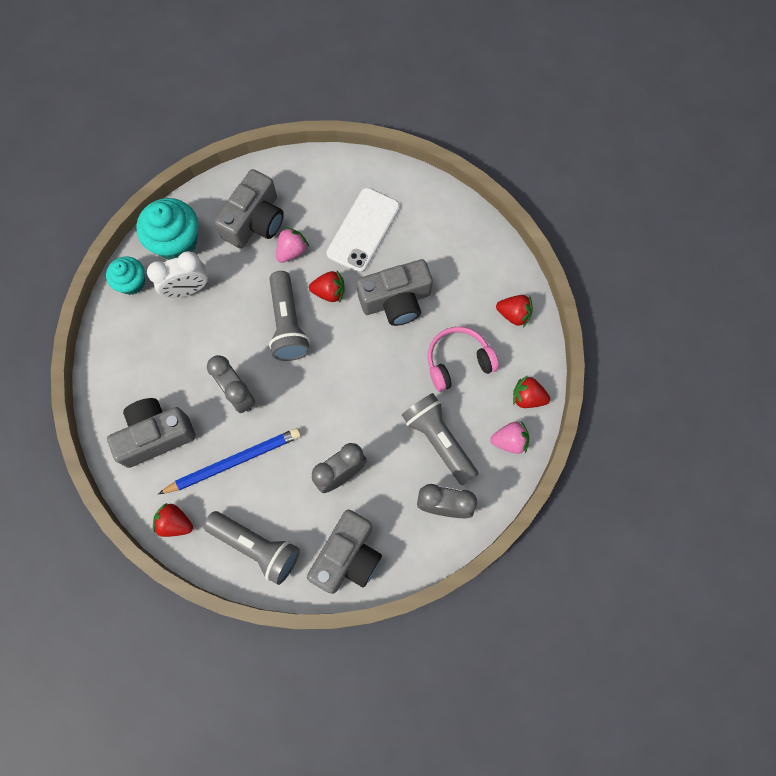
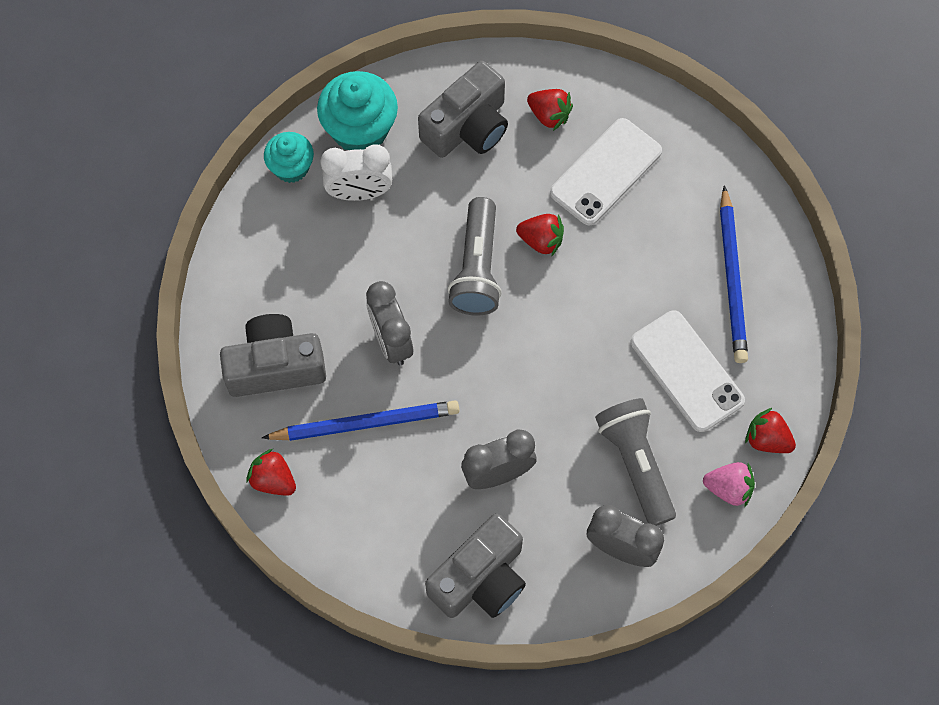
camera: 15 degrees right, 5 degrees down
grey flashlight [204,511,300,585] -> none
pink strawberry [276,227,309,263] -> none
grey camera [357,259,433,326] -> none
pink headphones [428,327,499,392] -> white phone [631,310,745,432]
red strawberry [496,295,533,327] -> red strawberry moved to [527,89,573,131]
none -> blue pencil [720,185,748,363]

